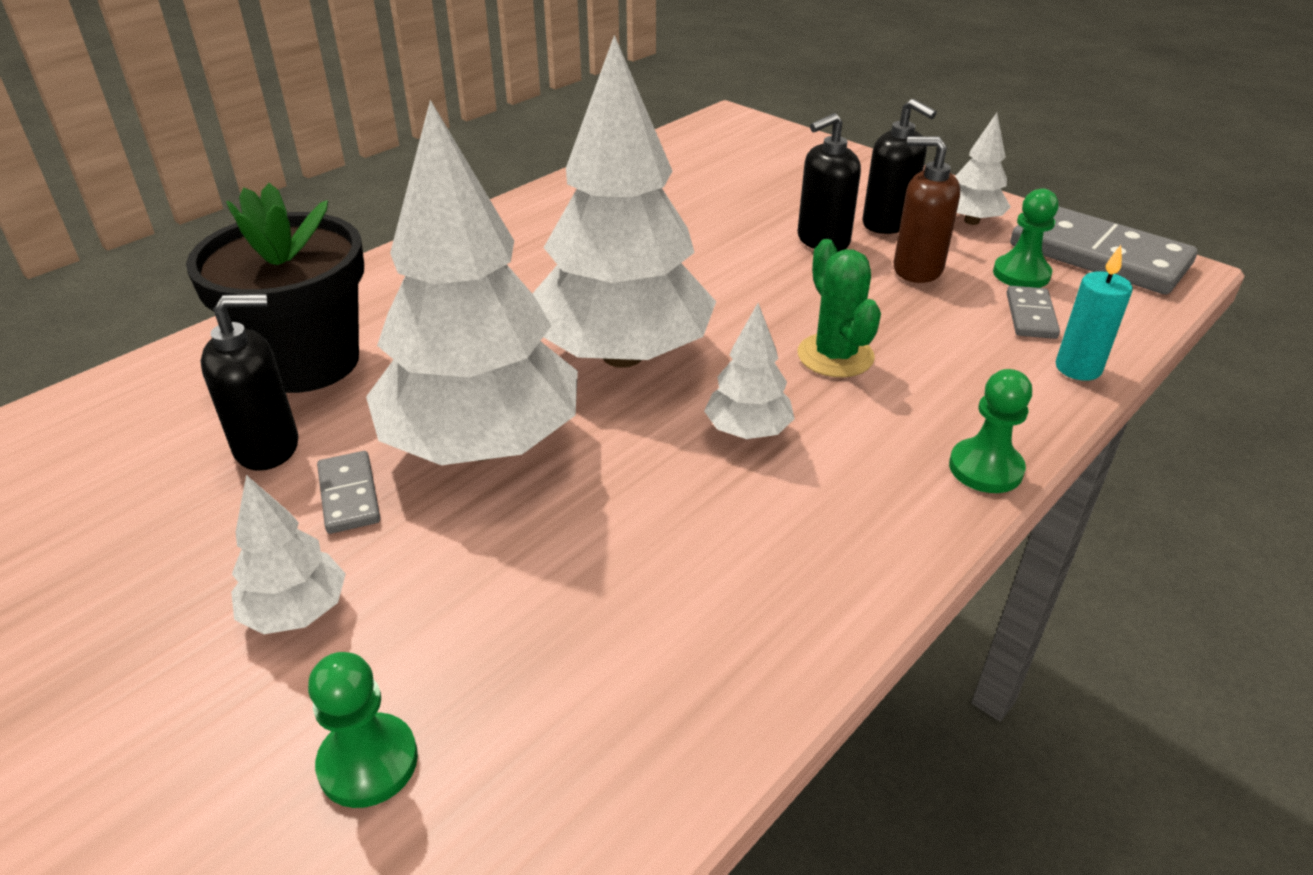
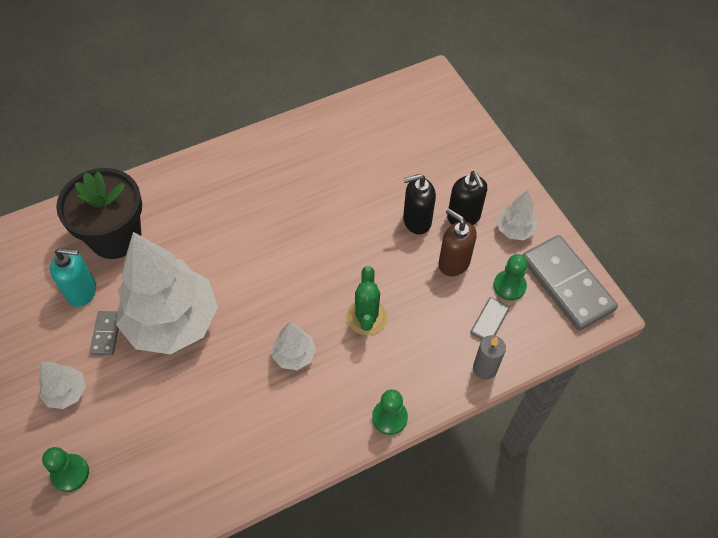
camera: 20 degrees right, 20 degrees up
black soap dispenser [201,294,298,471] -> turquoise soap dispenser [50,248,96,307]
white tree [532,35,716,368] -> none
turquoise candle [1056,245,1133,381] -> grey candle [473,335,506,380]

